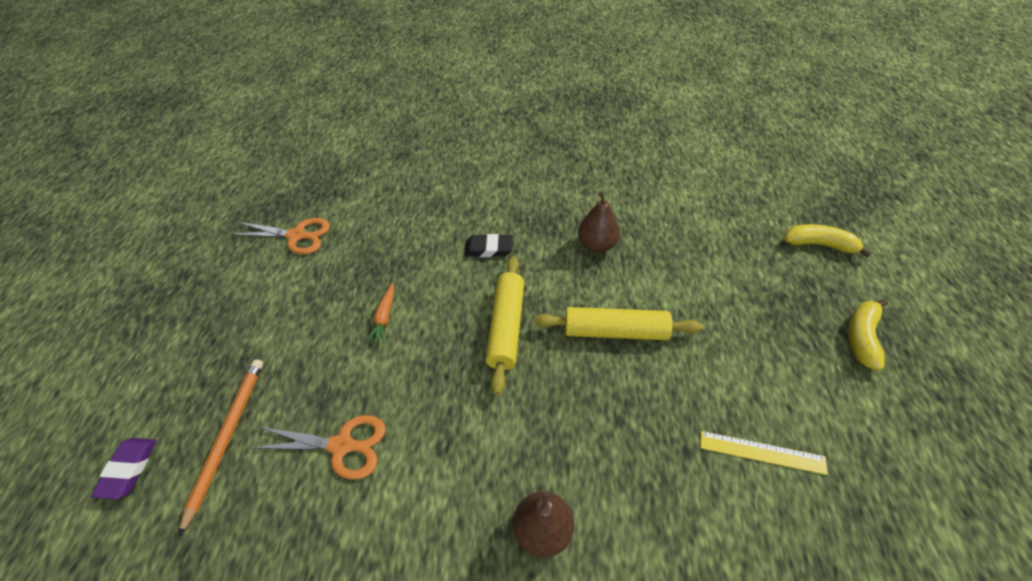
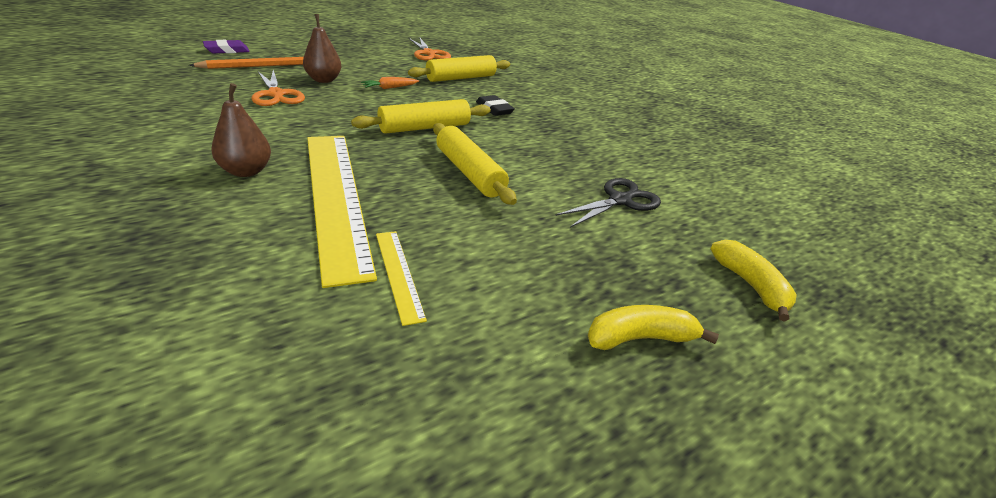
camera: 50 degrees right, 15 degrees down
brown pear [578,191,620,253] -> brown pear moved to [303,14,341,83]
none -> yellow ruler [307,136,377,288]
none -> yellow rolling pin [408,55,510,82]
none -> black scissors [555,178,661,228]

